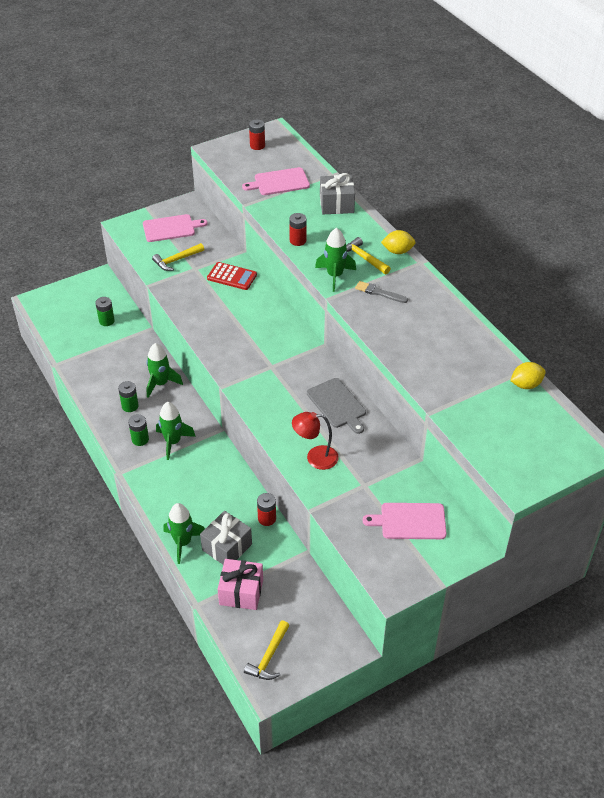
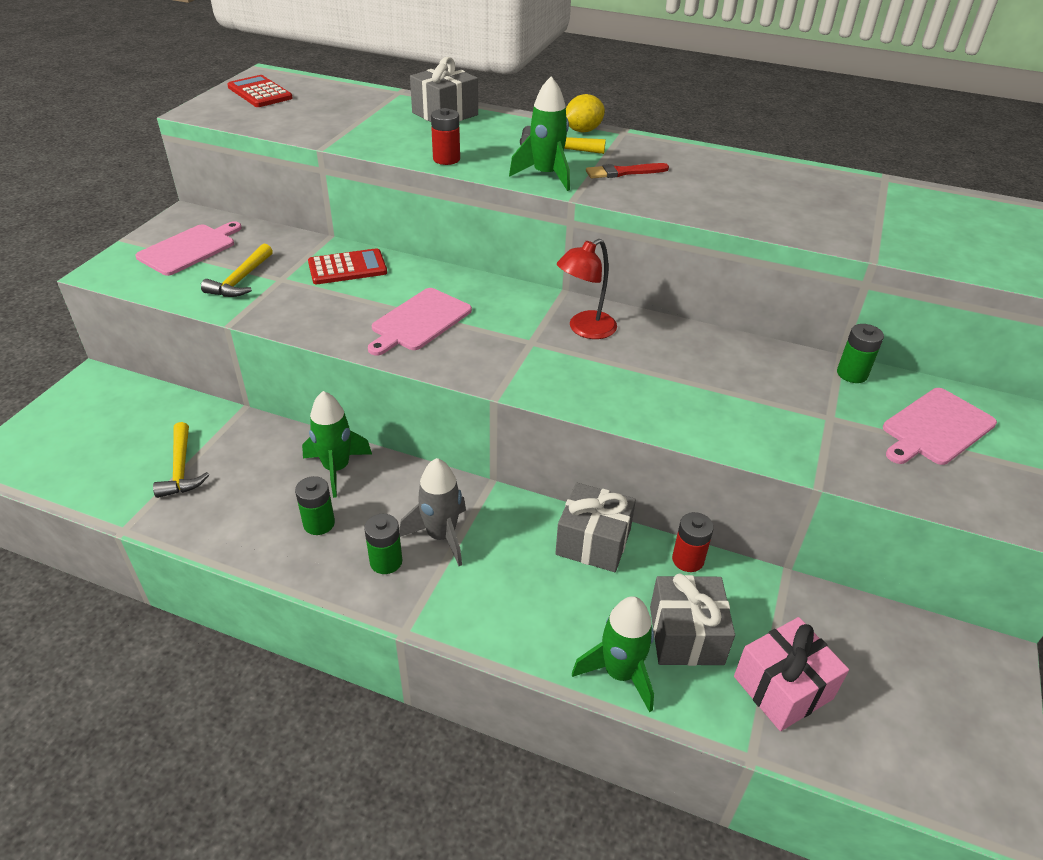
camera: 40 degrees left, 5 degrees down
green battery [95,297,115,326] -> green battery moved to [837,324,884,383]
green rocket [156,402,196,460] -> grey rocket [399,458,466,566]
pink cutting board [242,167,310,195] -> pink cutting board moved to [368,288,472,356]
yellow hammer [244,621,290,680] -> yellow hammer moved to [153,422,209,498]
red battery [249,120,265,150] -> red calculator [227,75,293,107]
red lamp [292,412,339,470] -> red lamp moved to [557,239,617,339]
grey cutting board [307,378,366,434] -> none
grey brush [355,281,408,303] -> red brush [586,163,669,178]
yellow lemon [510,362,546,389] -> none
none -> grey gift [555,482,636,572]

